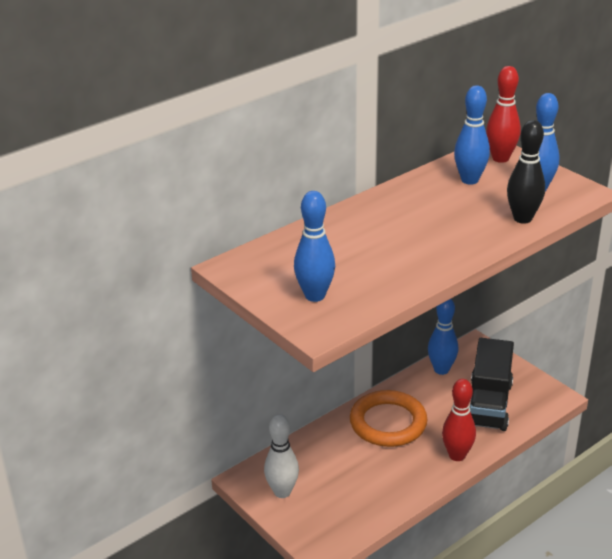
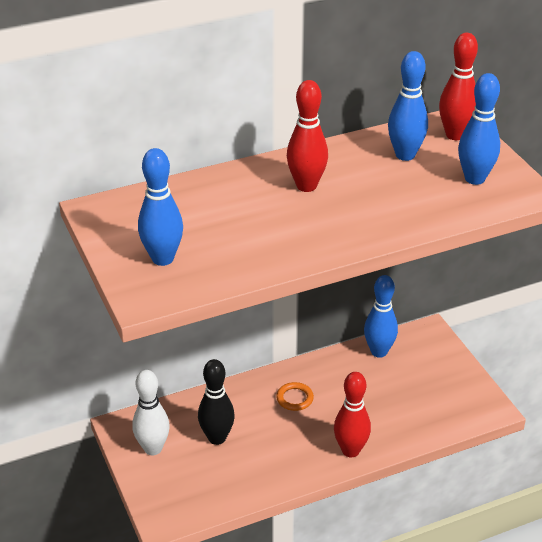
camera: 15 degrees right, 5 degrees up
orange ring [350,390,428,447] -> orange ring [276,382,314,411], size x0.44
black truck [470,338,514,431] -> none
black bowling pin [507,120,545,224] -> black bowling pin moved to [198,359,235,445]
none -> red bowling pin [287,80,328,192]

